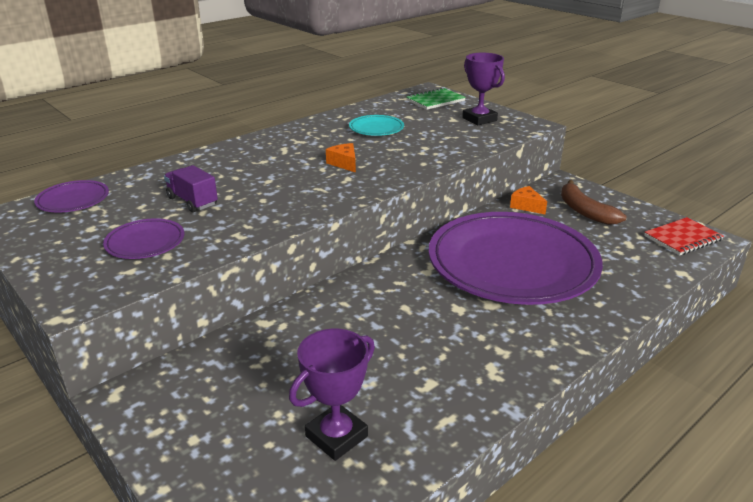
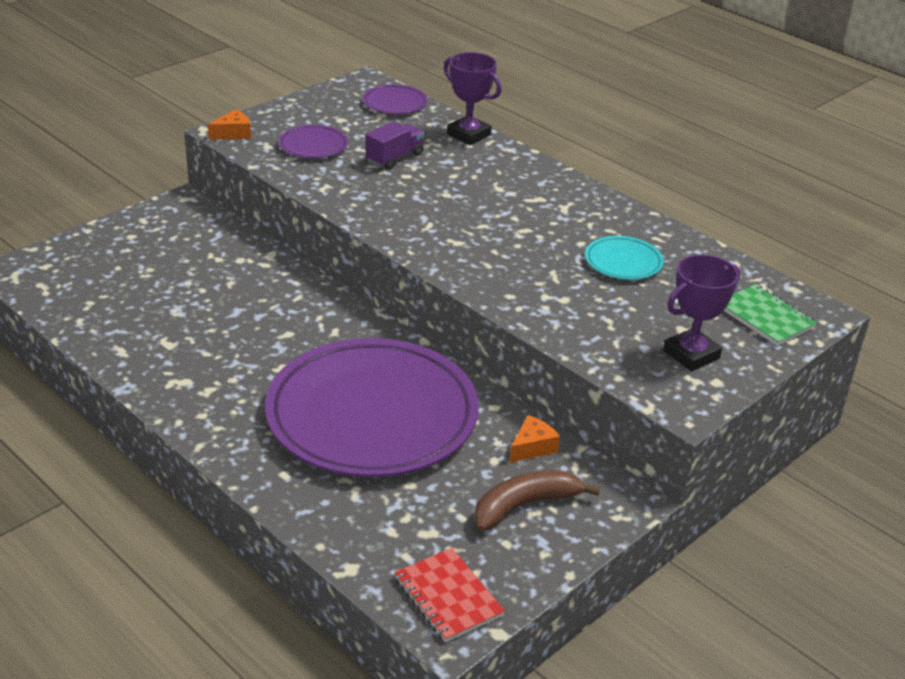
camera: 85 degrees right, 5 degrees up
purple trophy [289,329,375,461] -> purple trophy moved to [444,52,502,145]
orange cheese [326,143,356,173] -> orange cheese moved to [208,109,251,140]

